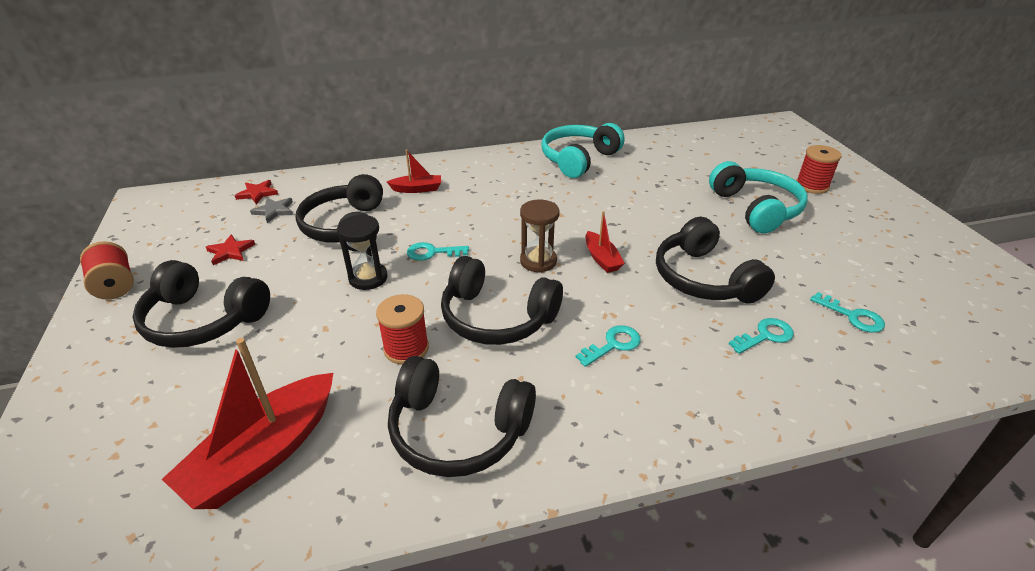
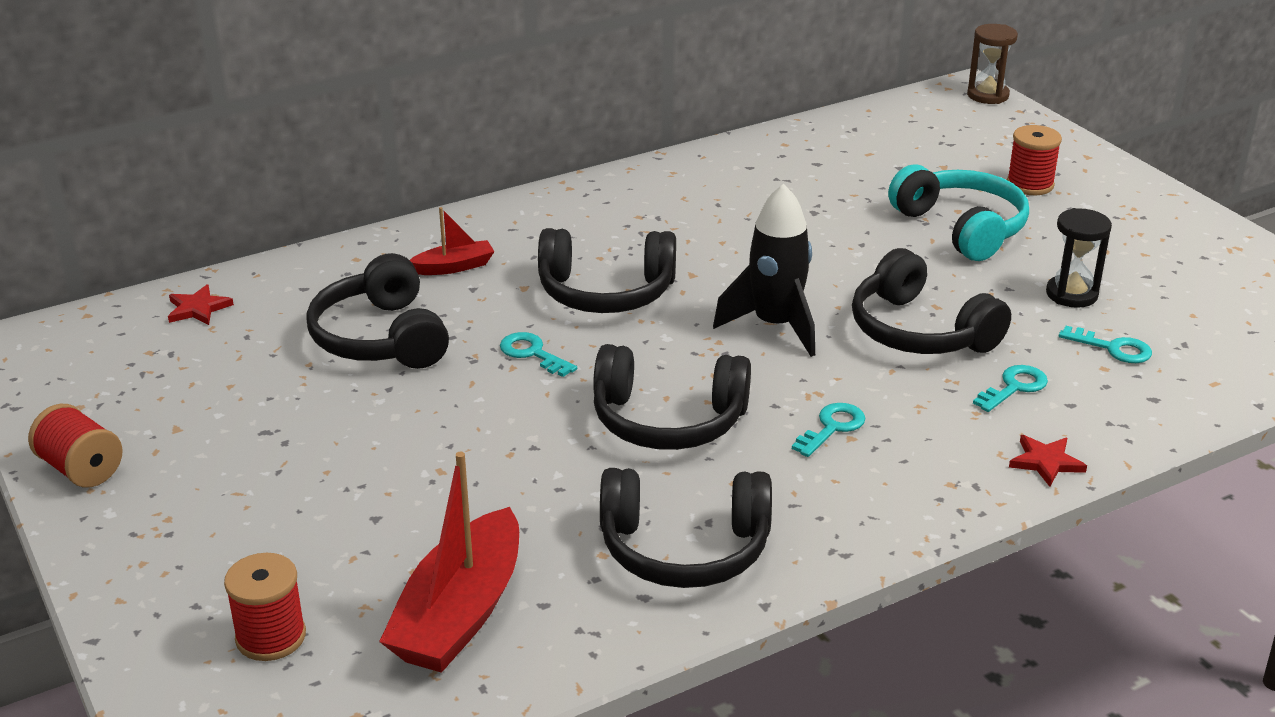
camera: 15 degrees left, 5 degrees down
black headphones [133,260,270,348] -> black headphones moved to [538,228,676,313]
red star [206,234,255,265] -> red star moved to [1009,435,1087,487]
grey star [250,198,293,223] -> none
black hourglass [337,214,388,290] -> black hourglass moved to [1046,208,1112,308]
red spool [376,294,429,365] -> red spool moved to [224,553,306,661]
turquoise key [407,242,469,261] -> turquoise key turned 60 degrees clockwise [500,332,577,377]
brown hourglass [520,200,560,273] -> brown hourglass moved to [967,24,1018,104]
turquoise headphones [542,123,625,178] -> none
red boat [586,211,625,273] -> black rocket [713,183,815,357]

